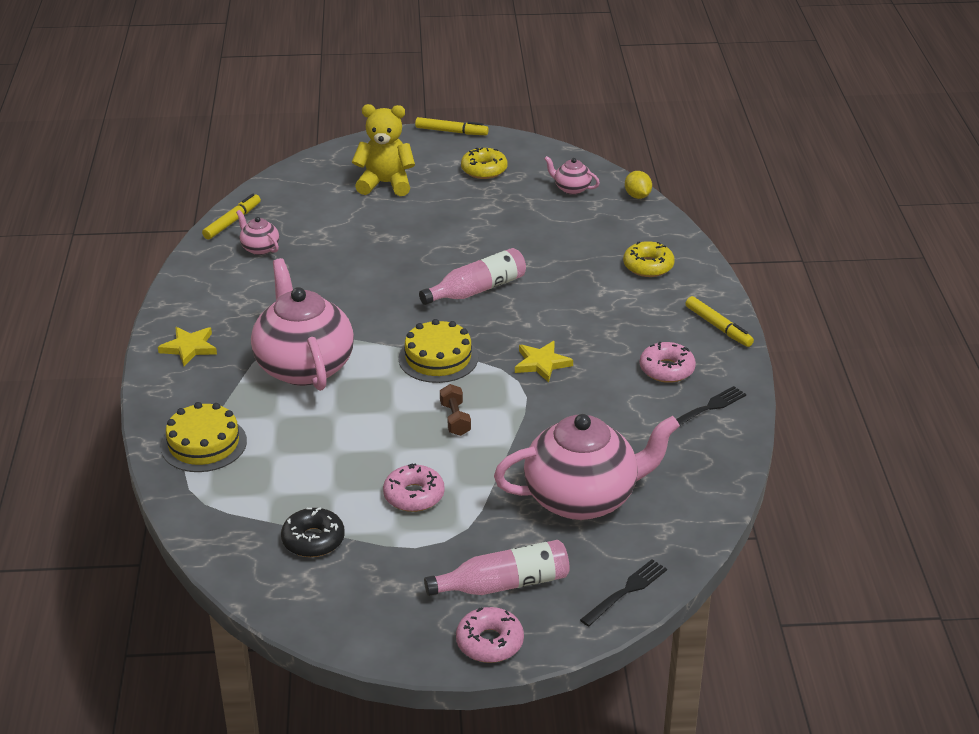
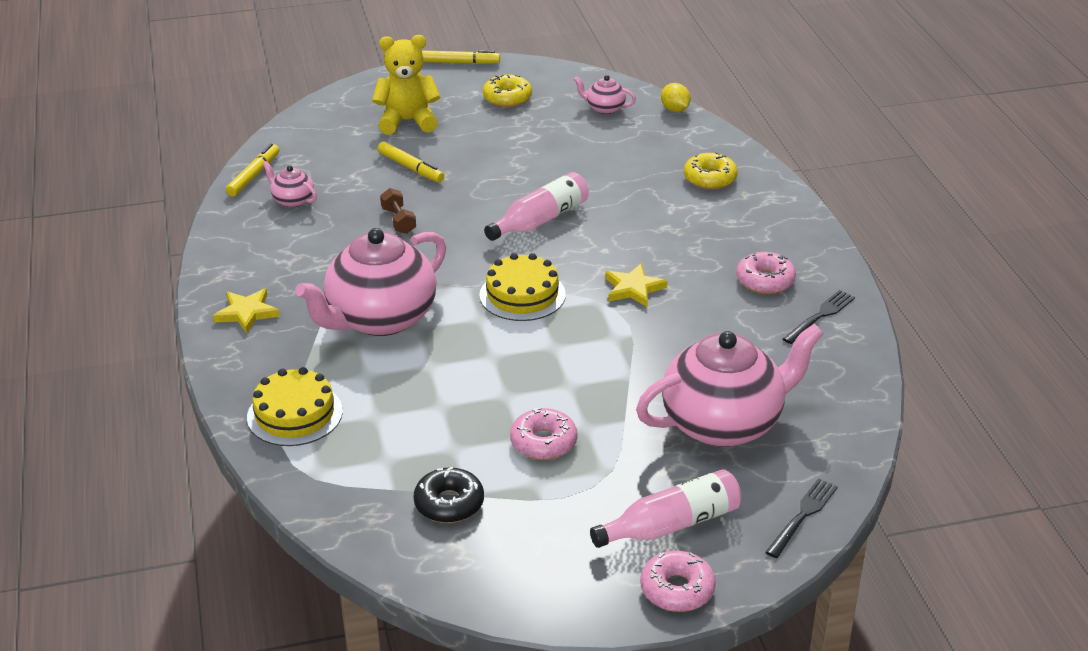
camera: 10 degrees left, 0 degrees up
pink teapot [251,258,354,391] -> pink teapot turned 105 degrees counterclockwise [295,228,446,336]
brown dumbbell [440,384,471,436] -> brown dumbbell moved to [380,188,416,234]
yellow marker [685,296,754,347] -> yellow marker moved to [378,142,444,182]

